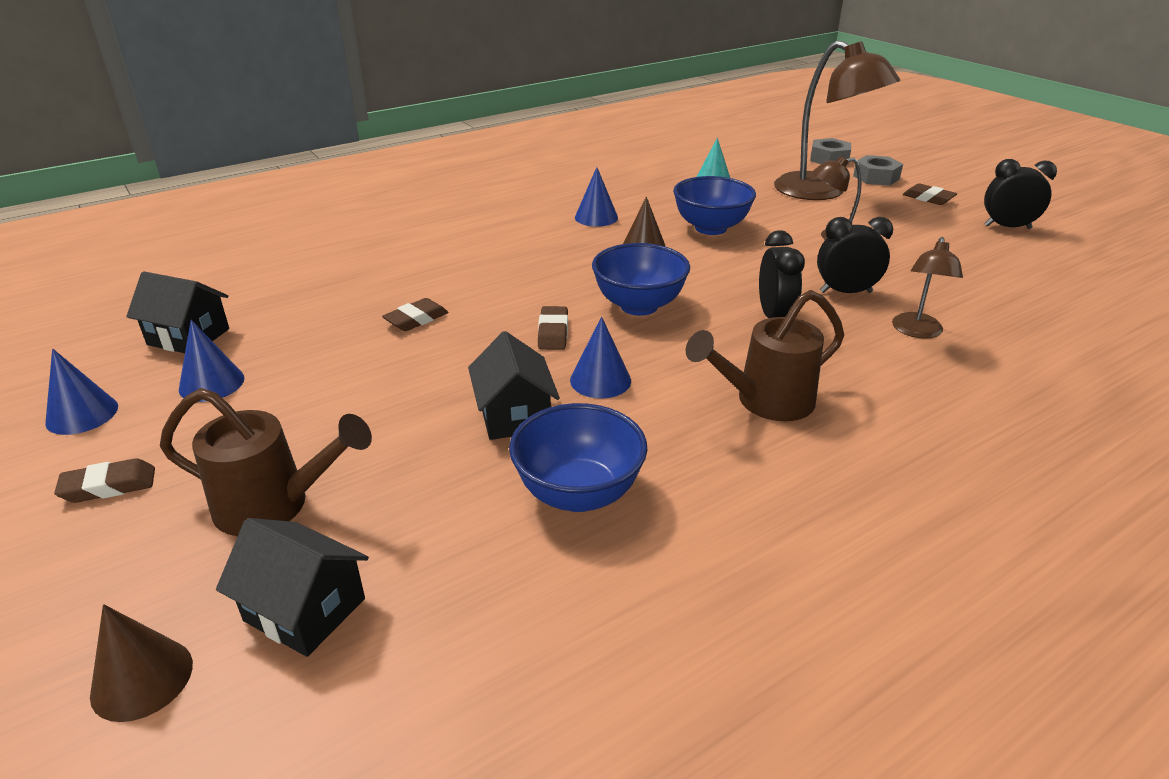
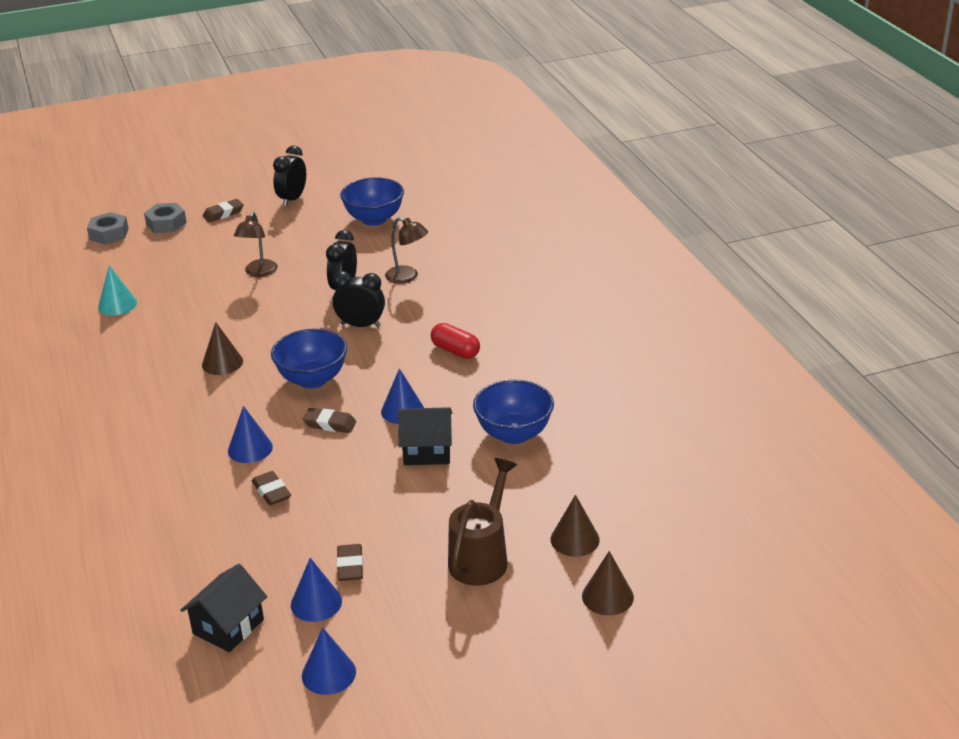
camera: 75 degrees left, 0 degrees up
brown eraser [54,458,155,503] -> brown eraser moved to [337,544,363,581]
black house [216,518,369,657] -> brown cone [551,495,600,557]
blue cone [575,167,618,227] -> blue cone moved to [228,406,273,463]
blue bowl [673,176,756,235] -> blue bowl moved to [340,177,404,226]
brown watering can [686,290,844,421] -> red capsule [431,323,480,359]
brown lamp [774,40,900,200] -> none

